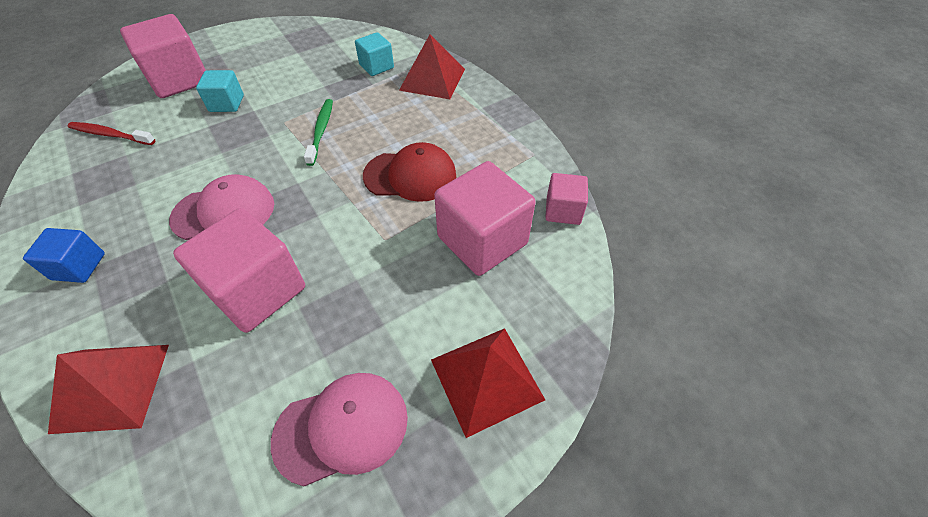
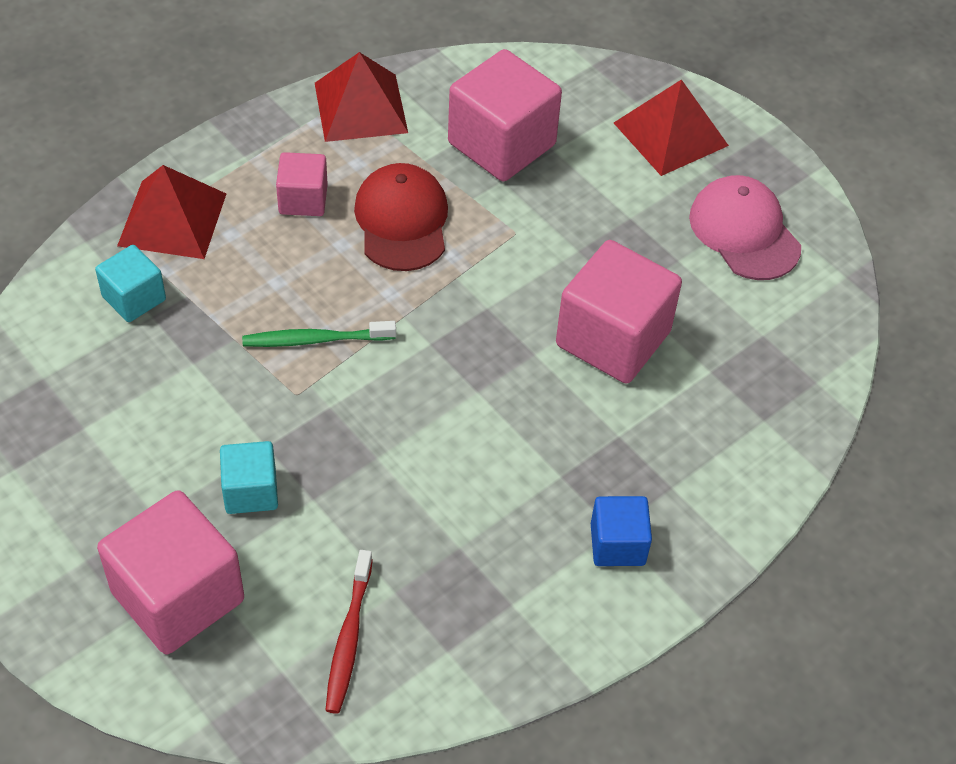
camera: 100 degrees left, 0 degrees up
red pyramid [48,345,169,434] -> red pyramid moved to [315,52,408,142]
pink cap [169,174,274,240] -> none
pink cube [545,173,588,225] -> pink cube moved to [276,152,328,216]

